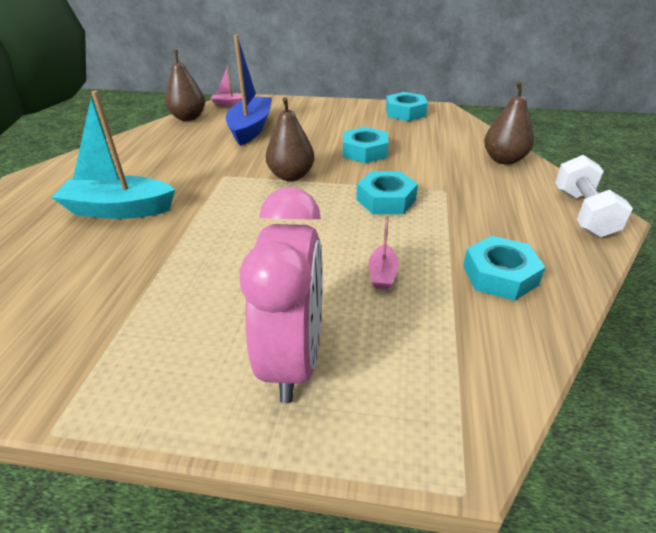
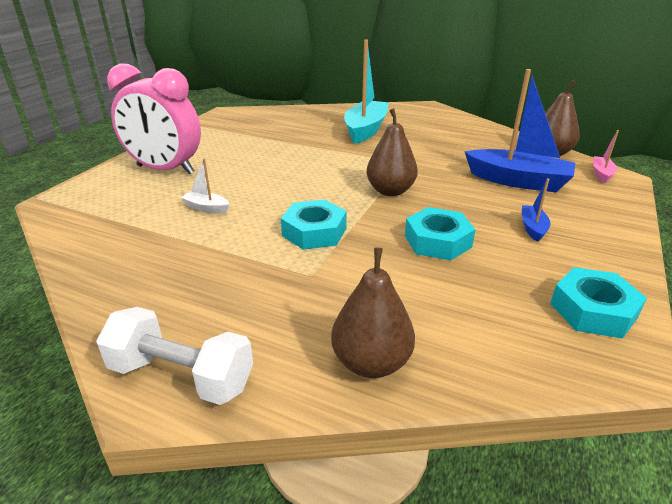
camera: 105 degrees right, 5 degrees down
pink boat [369,215,399,290] -> white boat [181,159,230,214]
turquoise nut [463,236,545,301] -> none
none -> blue boat [522,178,551,242]

